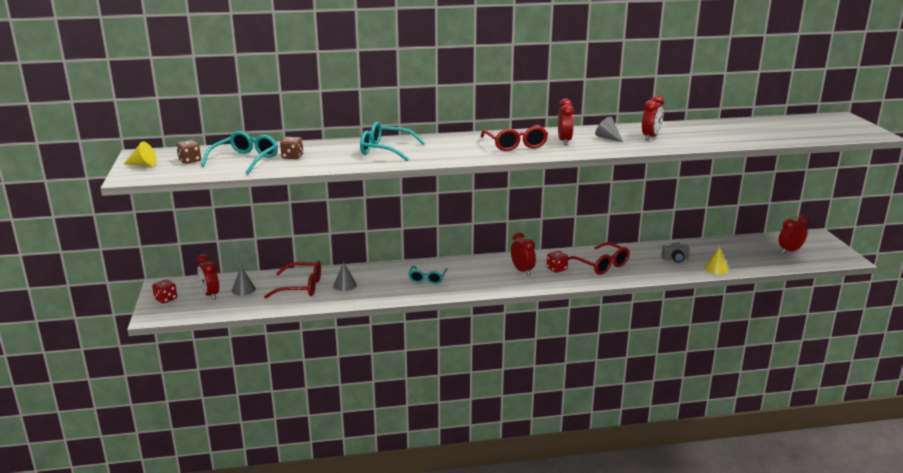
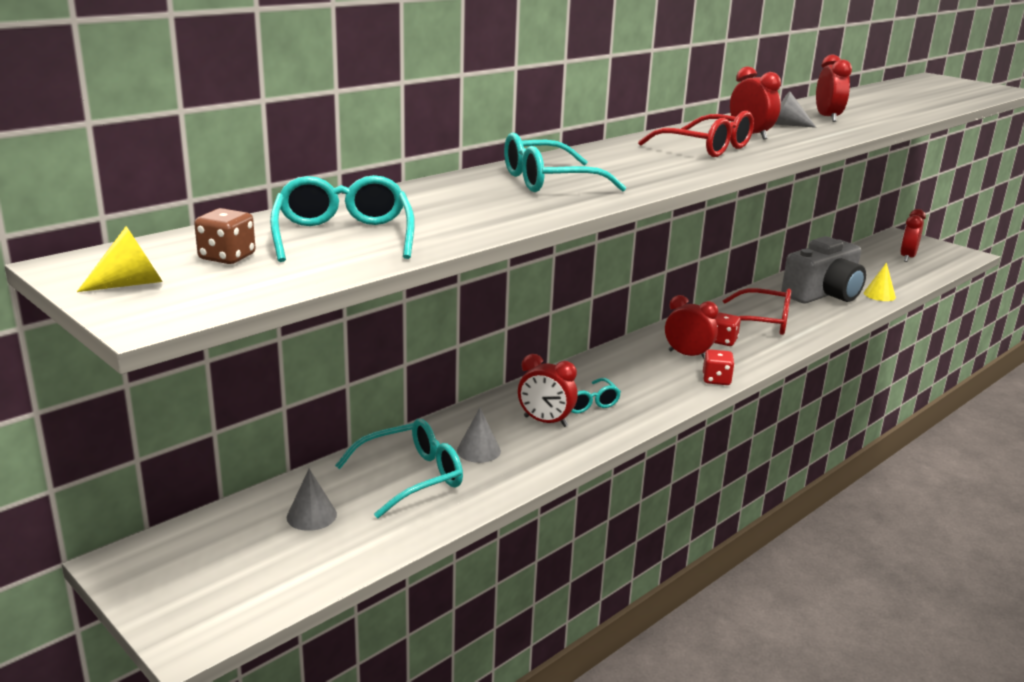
camera: 35 degrees left, 0 degrees up
red dice [152,279,177,304] -> red dice moved to [703,349,734,385]
red clock [197,254,219,300] -> red clock moved to [518,354,578,427]
red glasses [264,261,321,298] -> turquoise glasses [335,419,463,518]
brown dice [280,137,303,159] -> none
grey camera [662,242,690,263] -> grey camera [781,236,866,304], size x2.38

